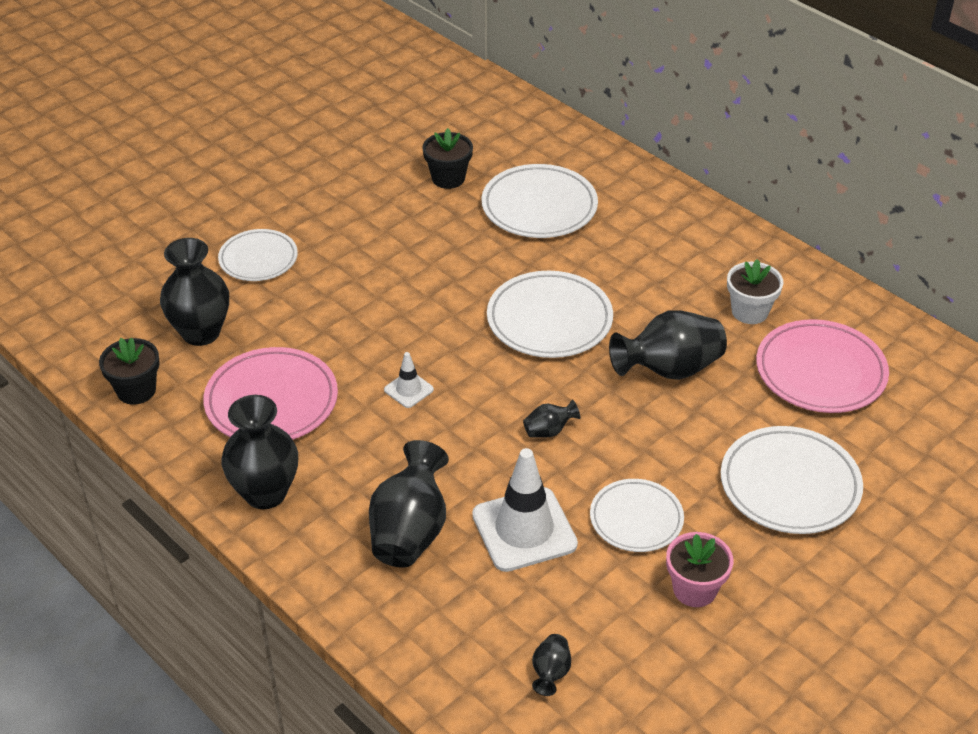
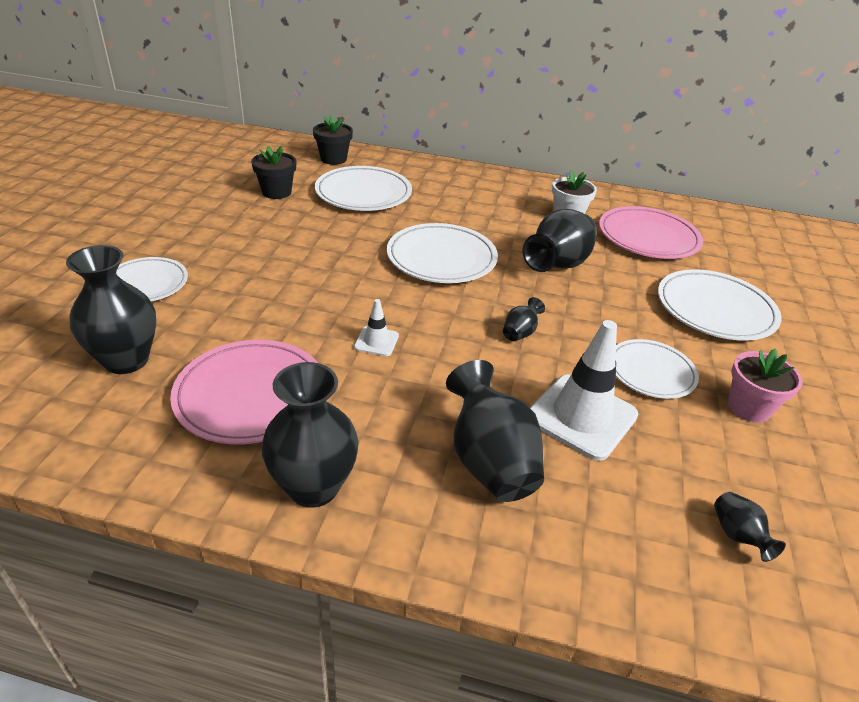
camera: 35 degrees left, 5 degrees down
black flower pot [99,338,160,405] -> black flower pot moved to [313,115,353,165]

